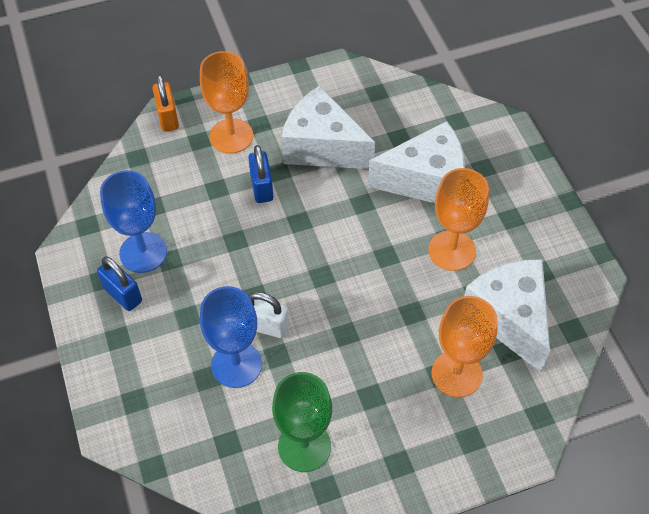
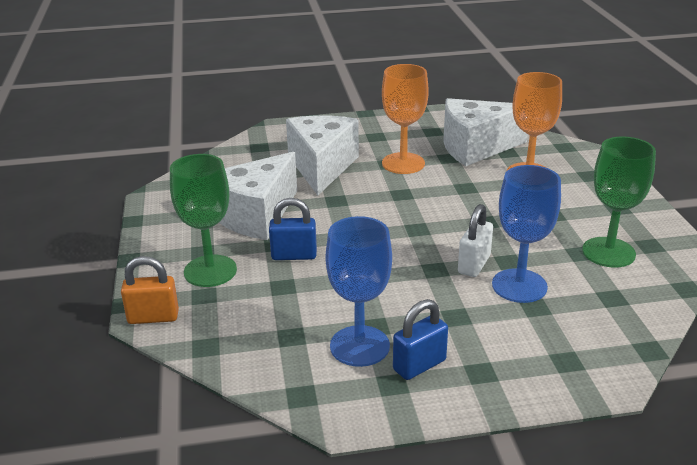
camera: 80 degrees left, 25 degrees down
orange goblet [200,51,253,154] -> green goblet [170,154,237,287]

